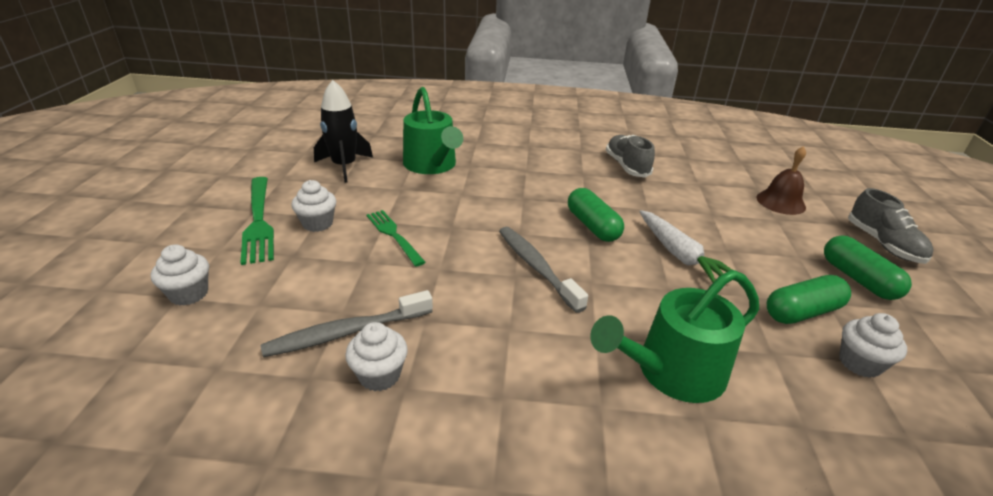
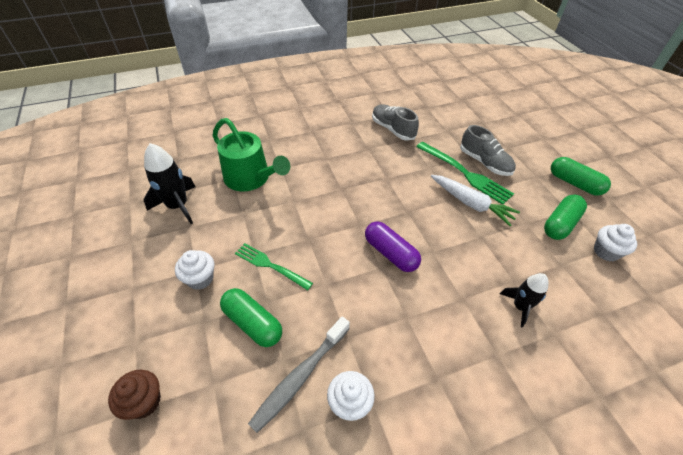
camera: 25 degrees left, 15 degrees up
white cupcake [151,244,209,306] -> brown cupcake [108,370,161,420]
green fork [240,177,274,265] -> green fork moved to [416,142,514,205]
grey toothbrush [499,227,588,313] -> purple capsule [365,221,421,272]
green capsule [568,188,624,242] -> green capsule moved to [220,288,282,347]
green watering can [590,270,759,403] -> black rocket [500,273,549,328]
brown bell [757,146,806,215] -> none
grey shoe [848,188,933,264] -> grey shoe moved to [460,125,516,176]

